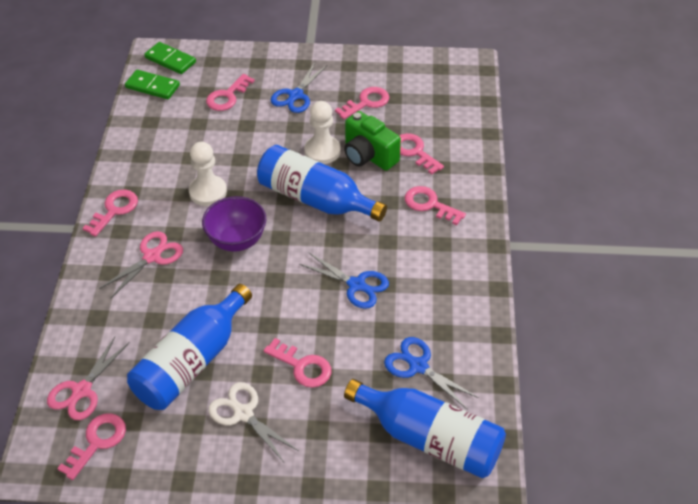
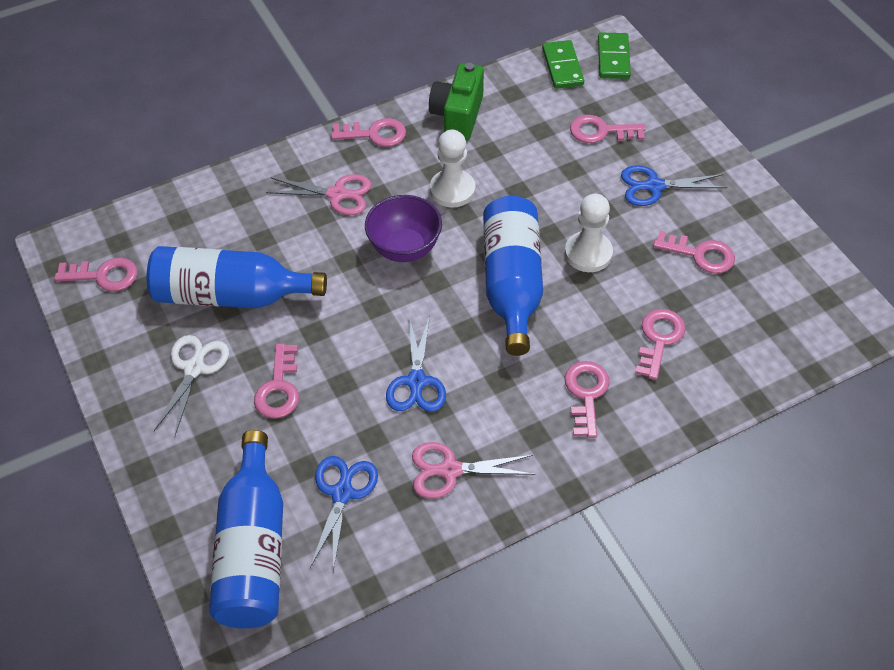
camera: 60 degrees right, 5 degrees up
pink scissors [47,337,130,420] -> pink scissors moved to [412,442,535,498]
green camera [344,111,401,171] -> green camera moved to [429,63,484,141]

